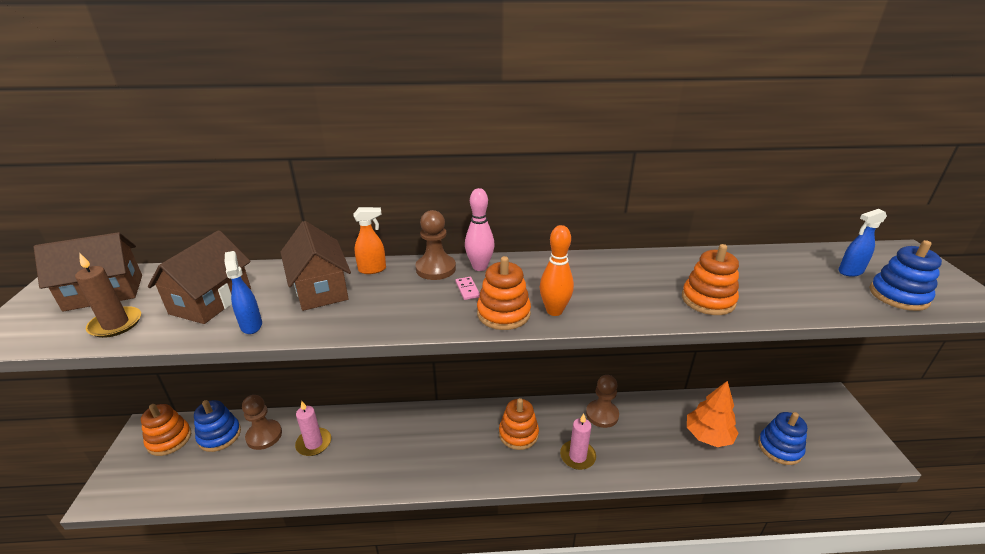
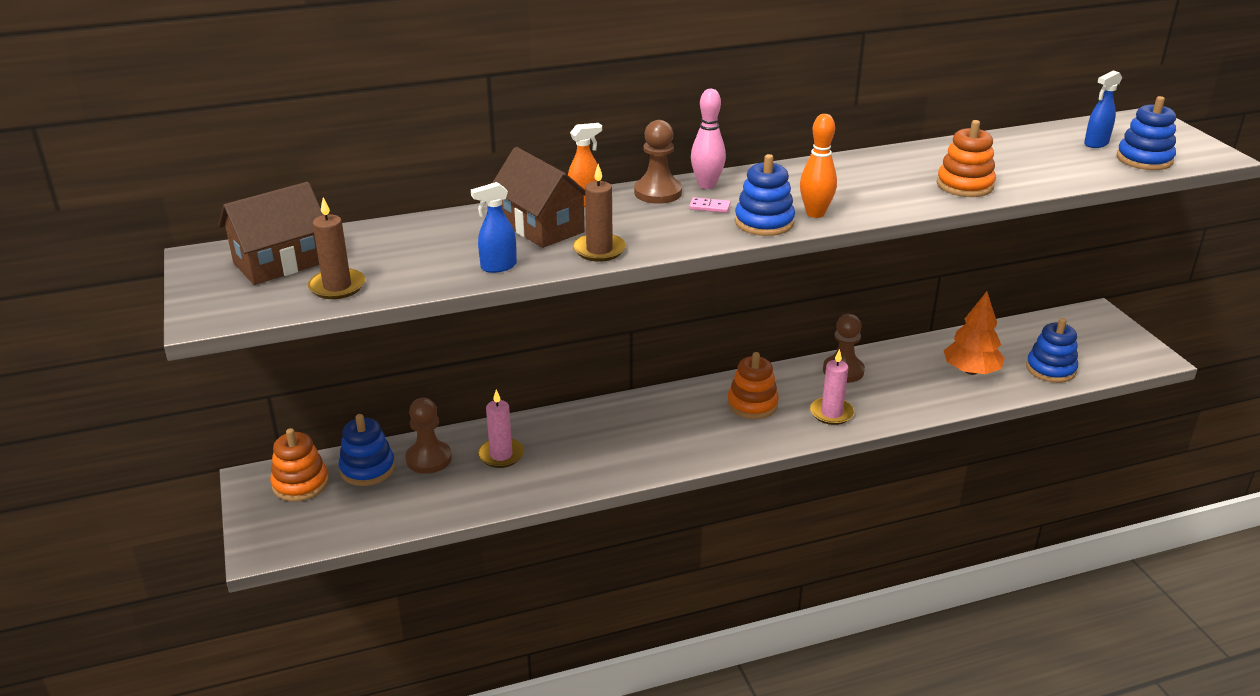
camera: 15 degrees left, 0 degrees up
brown house [148,230,251,324] -> none
blue spray bottle [225,251,262,334] -> blue spray bottle turned 75 degrees counterclockwise [471,182,517,273]
pink domino [456,277,480,300] -> pink domino turned 45 degrees counterclockwise [689,197,731,213]
orange stacking toy [477,256,531,330] -> blue stacking toy [735,154,795,236]
none -> brown candle [573,164,626,262]

